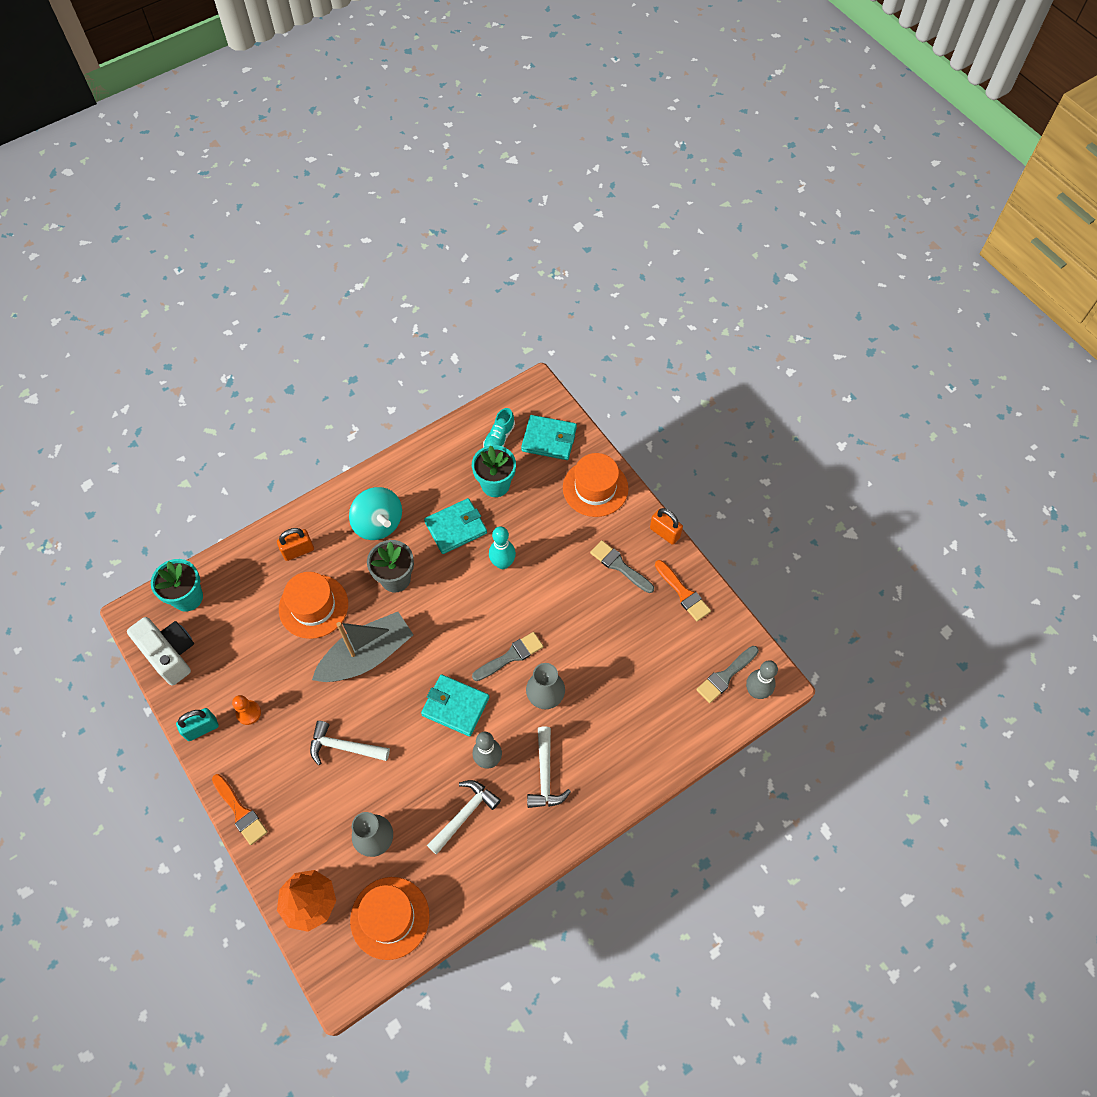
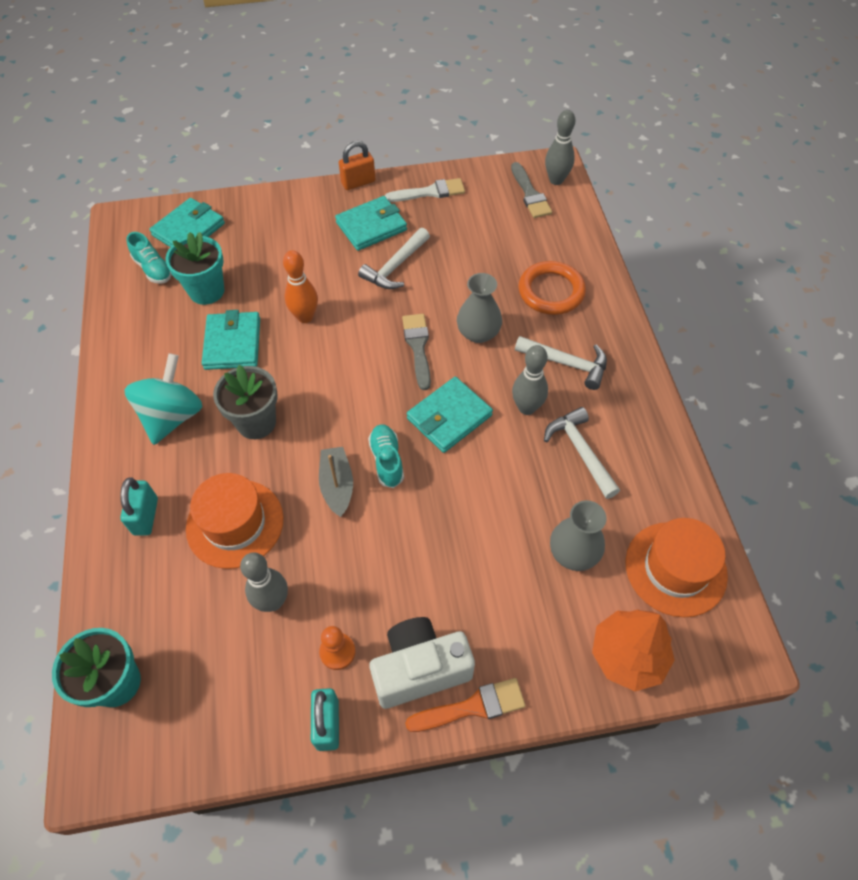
camera: 65 degrees left, 5 degrees down
white camera [127,617,194,686] -> white camera moved to [369,617,475,709]
orange padlock [277,528,314,561] -> turquoise padlock [120,477,158,536]
white hammer [310,721,390,765] -> white hammer moved to [358,228,430,289]
grey boat [312,612,413,682] -> grey boat [319,447,353,517], size x0.55
turquoise spinning top [349,487,402,540] -> turquoise spinning top turned 60 degrees counterclockwise [124,353,203,445]
turquoise bowling pin [489,526,516,569] -> orange bowling pin [283,250,318,323]
orange hat [563,453,628,517] -> none
grey brush [590,540,654,593] -> turquoise wallet [335,196,407,251]
orange brush [655,560,711,621] -> white brush [385,178,465,202]
none -> grey bowling pin [240,552,288,612]
none -> turquoise shoe [368,424,404,488]
none -> orange ring [518,261,586,315]

